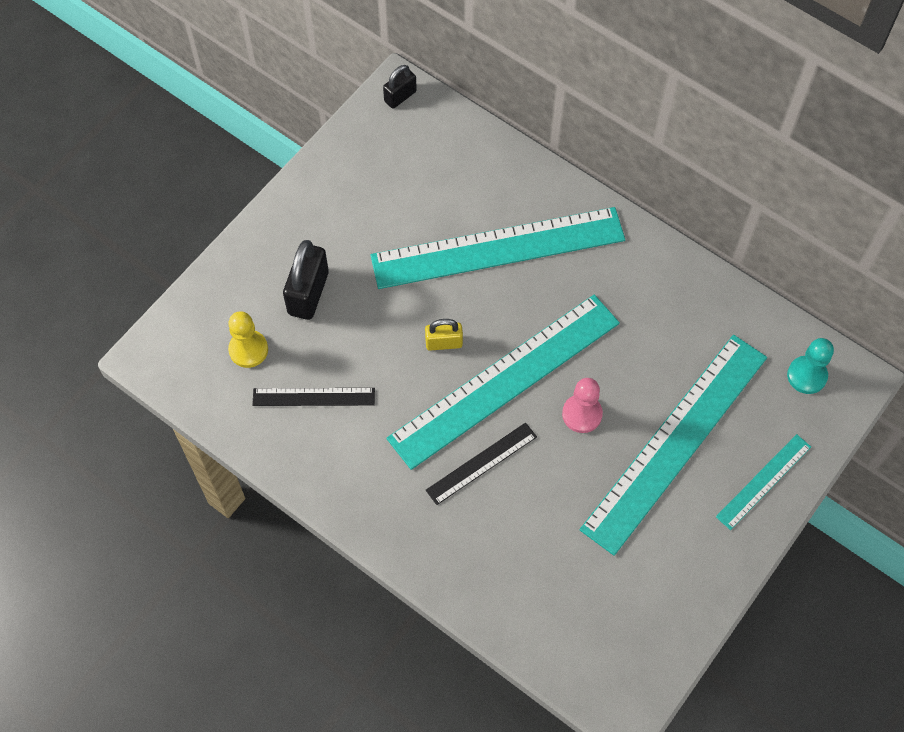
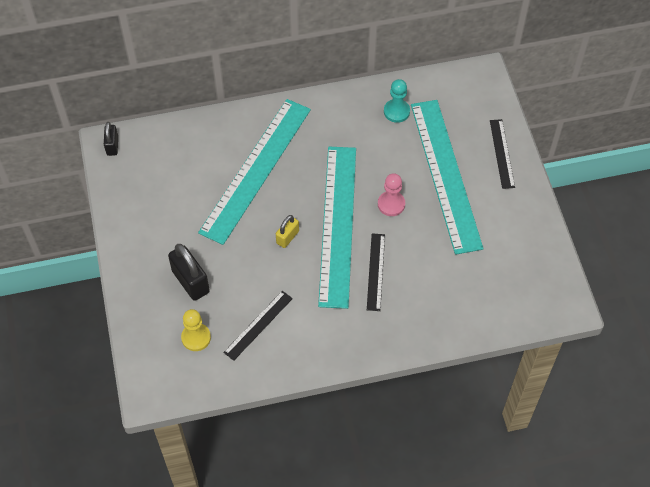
camera: 50 degrees left, 5 degrees down
turquoise ruler [716,434,811,530] -> black ruler [490,119,515,189]
turquoise pawn [787,338,834,394] -> turquoise pawn moved to [384,79,410,123]

